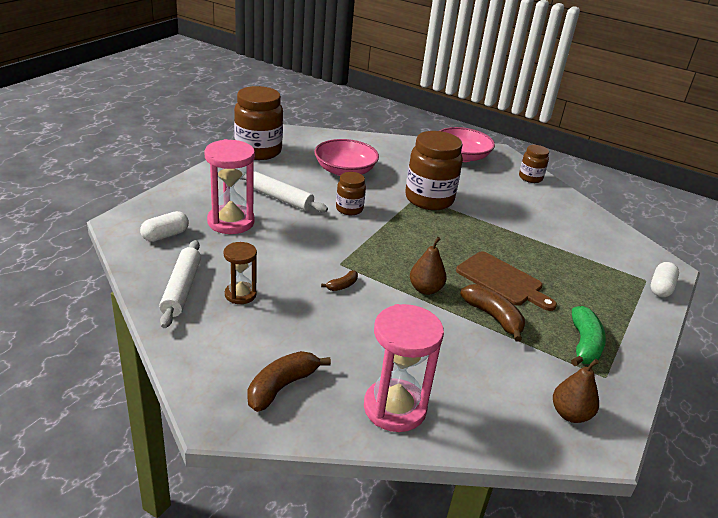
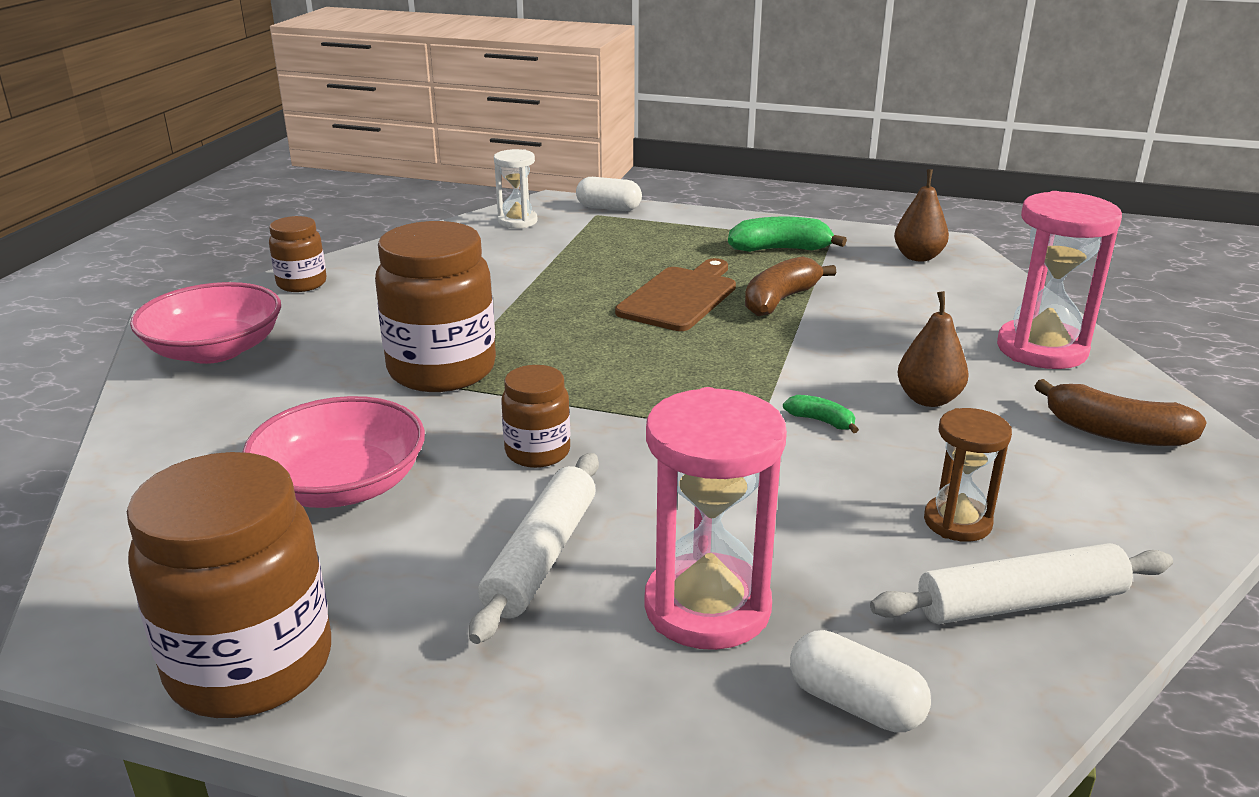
camera: 100 degrees left, 5 degrees down
brown banana [321,270,358,291] -> green banana [783,395,859,433]
brown pear [410,237,447,295] -> brown pear moved to [898,291,969,407]
none -> white hourglass [494,149,538,228]

